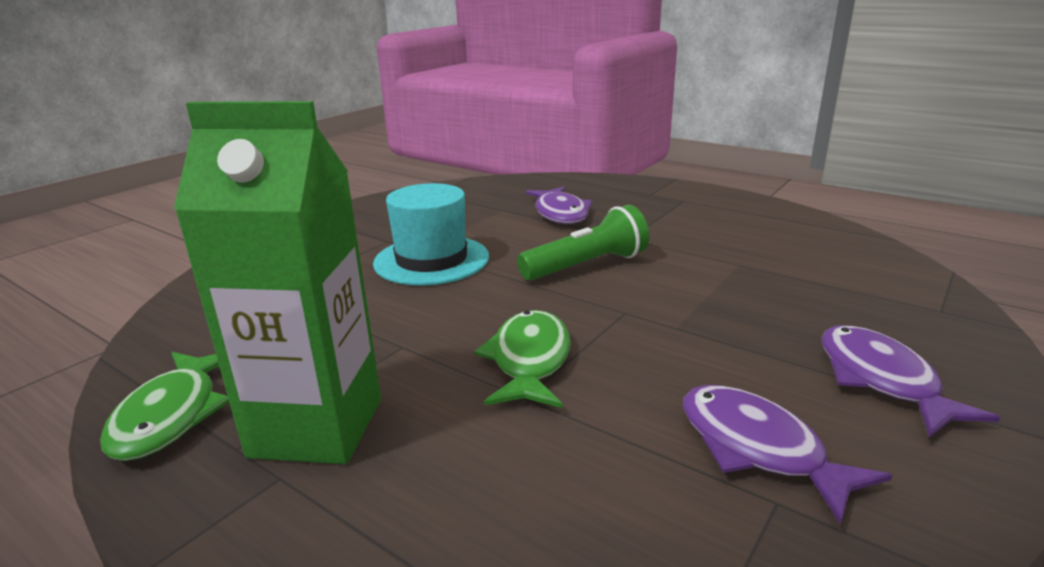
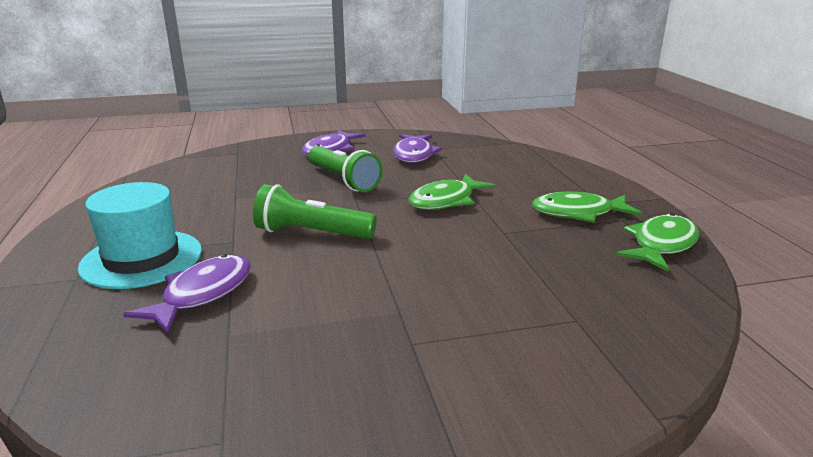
camera: 140 degrees left, 0 degrees up
green carton [174,101,381,464] -> green fish [532,192,642,223]
turquoise hat [373,183,489,286] -> turquoise hat moved to [78,182,202,289]
none -> green flashlight [308,146,383,192]

